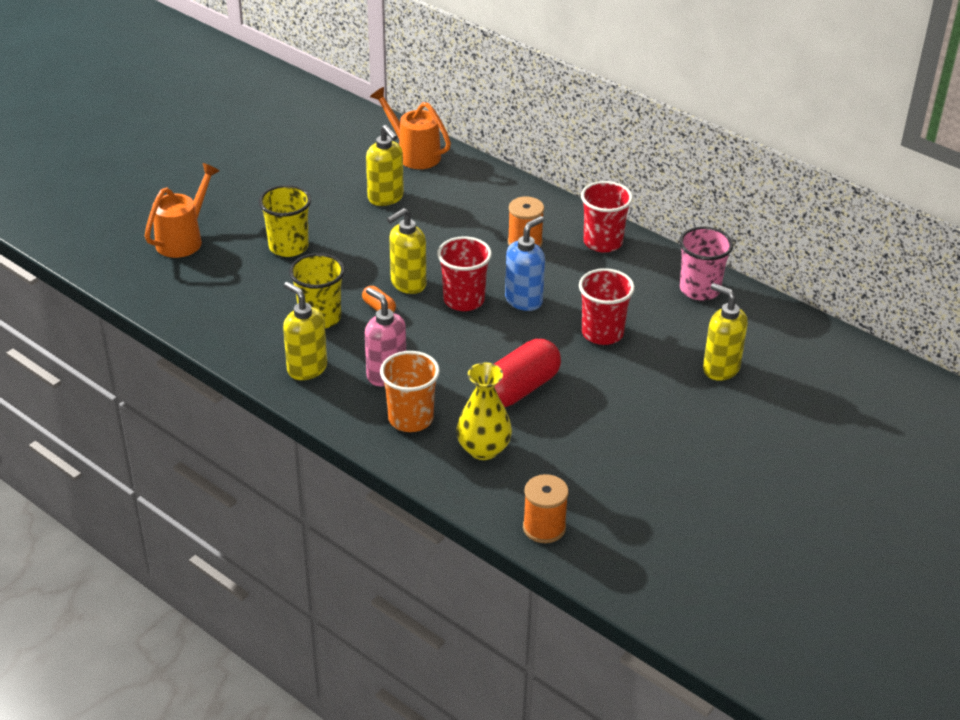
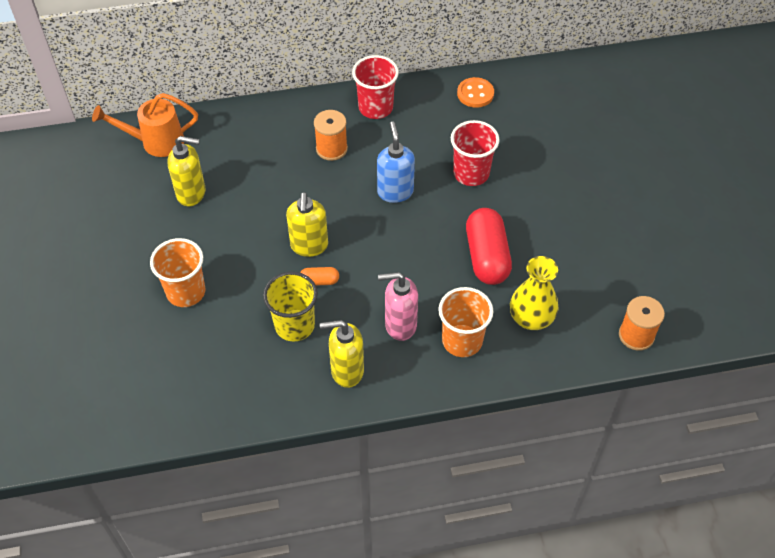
camera: 50 degrees left, 15 degrees up
orange watering can [145,163,219,258] -> none
yellow cup [259,185,311,257] -> orange cup [150,238,206,307]
red cup [437,236,492,311] -> none
pink cup [679,227,733,301] -> orange button [457,77,494,108]
yellow soap dispenser [703,283,748,381] -> none

